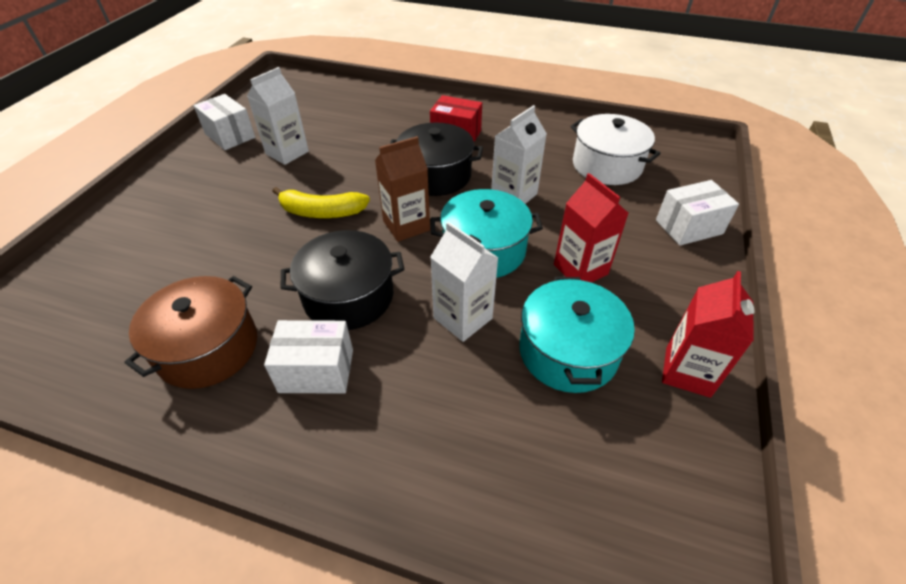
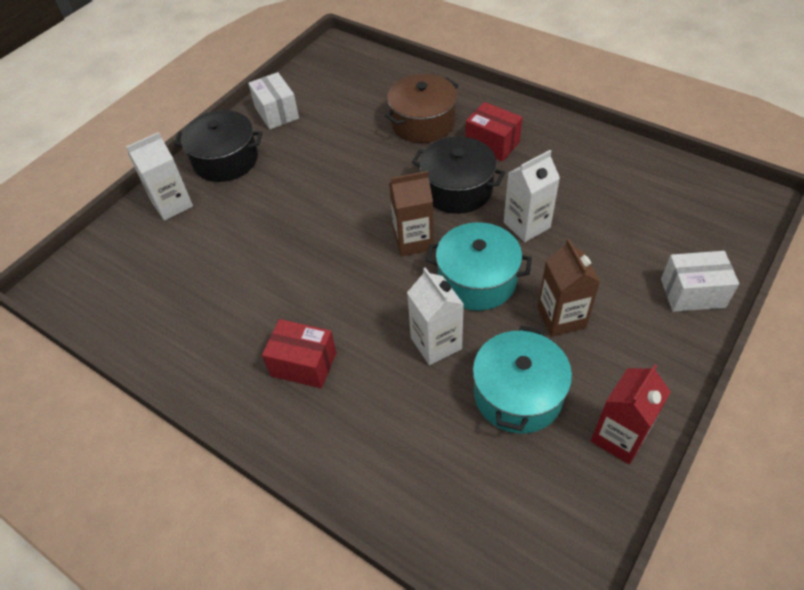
camera: 20 degrees right, 5 degrees up
brown pot [124,276,257,389] -> brown pot moved to [385,74,458,143]
white carton [247,67,309,165] -> white carton moved to [126,132,193,220]
white box [264,320,353,394] -> red box [262,319,337,388]
yellow banana [272,187,370,218] -> none
black pot [281,230,404,330] -> black pot moved to [174,110,262,182]
red carton [554,173,629,283] -> brown carton [537,239,600,337]
white pot [570,114,661,185] -> none

